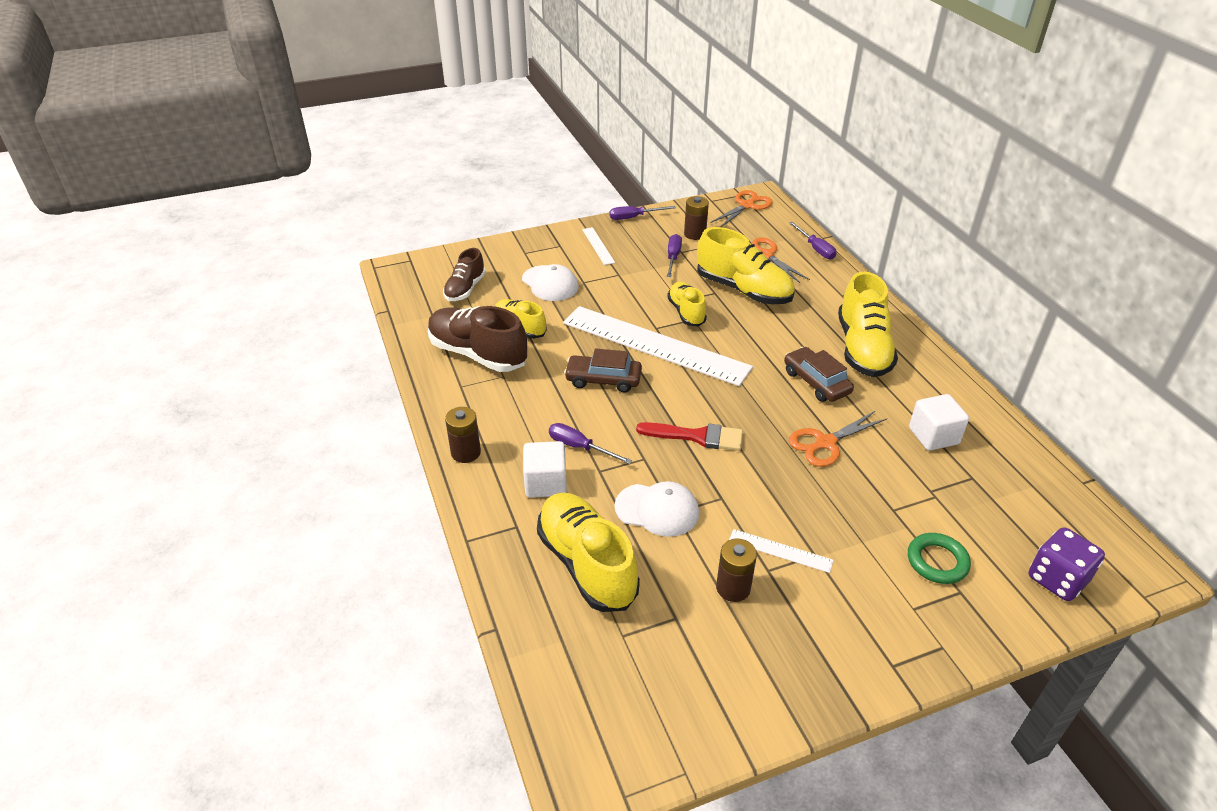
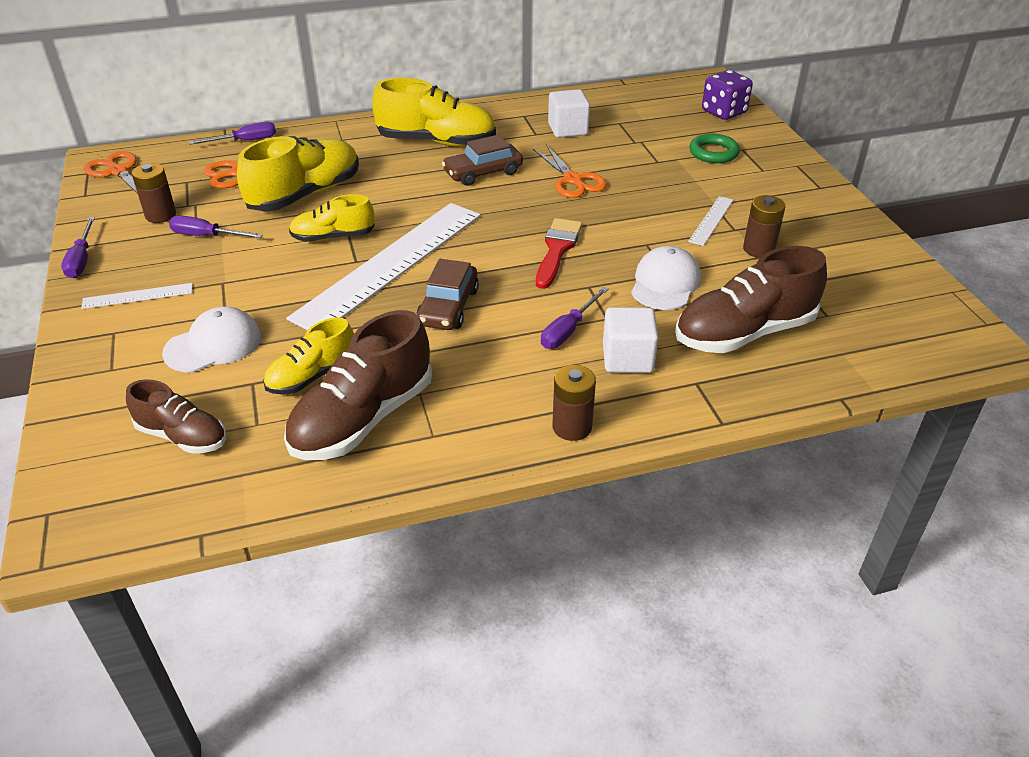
camera: 85 degrees left, 0 degrees up
yellow shoe [537,493,640,612] -> brown shoe [675,246,827,353]

